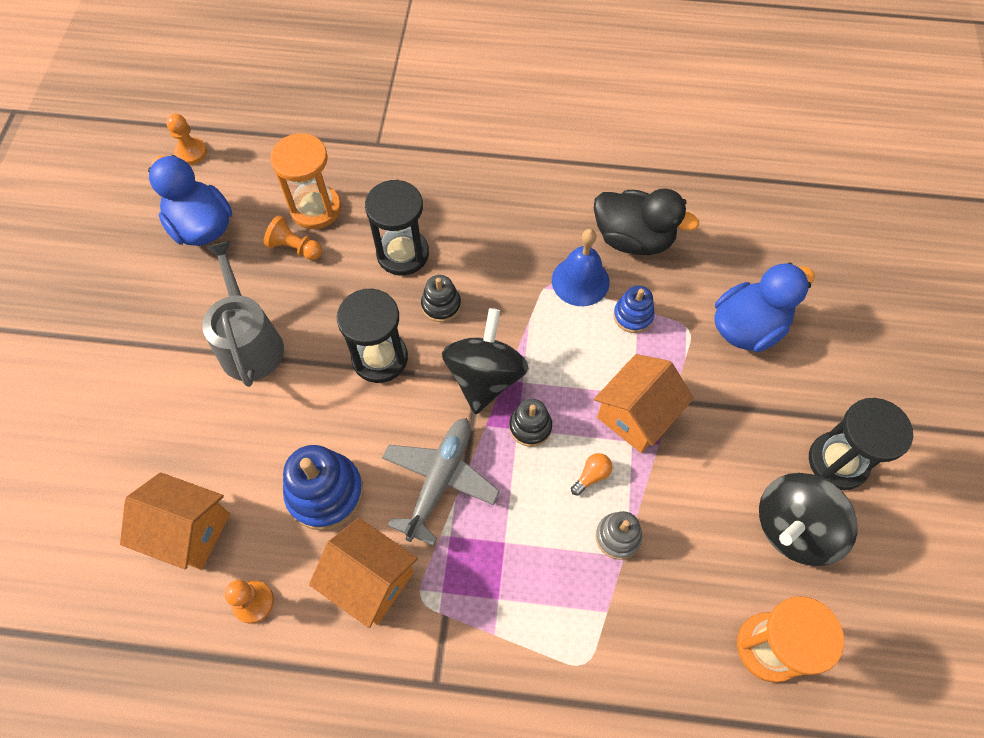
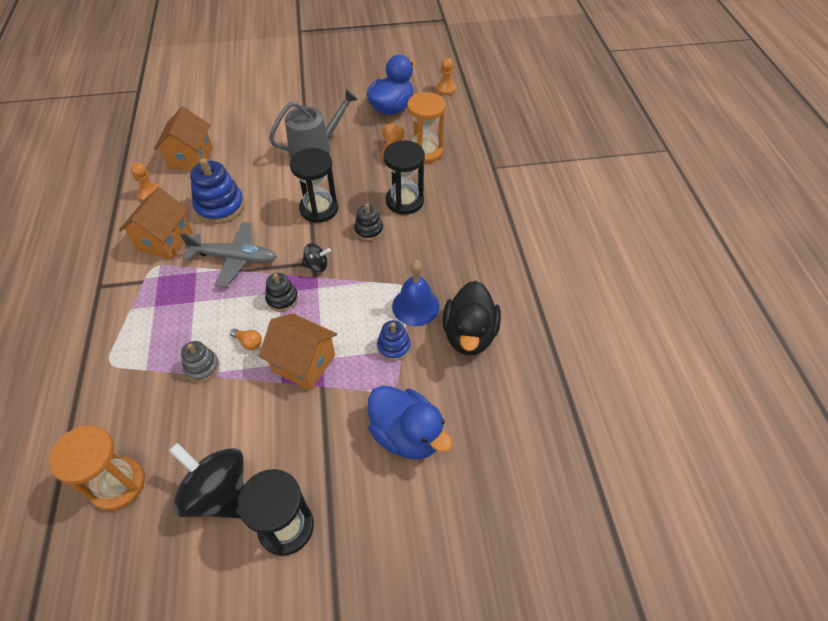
camera: 75 degrees right, 10 degrees down
black spinning top [442,308,529,414] -> black spinning top [301,243,331,272], size x0.50

